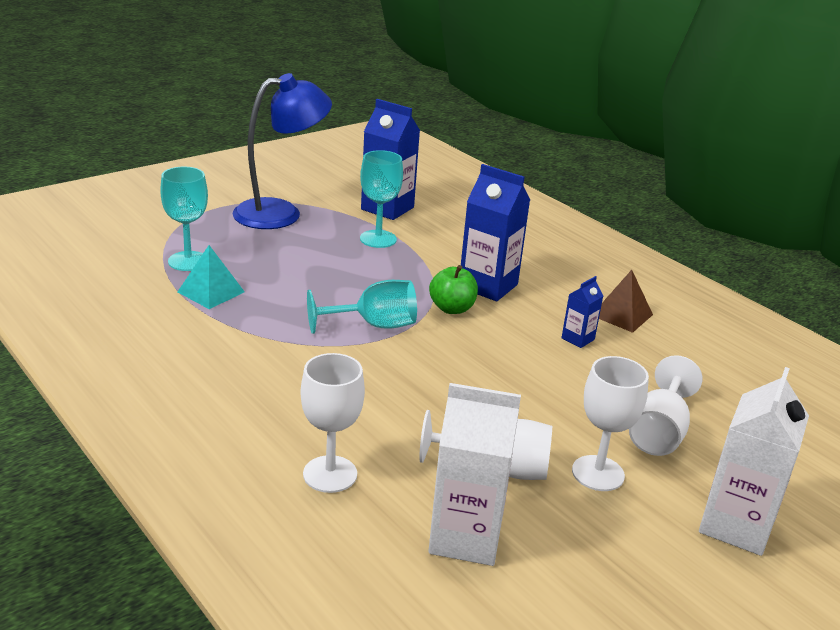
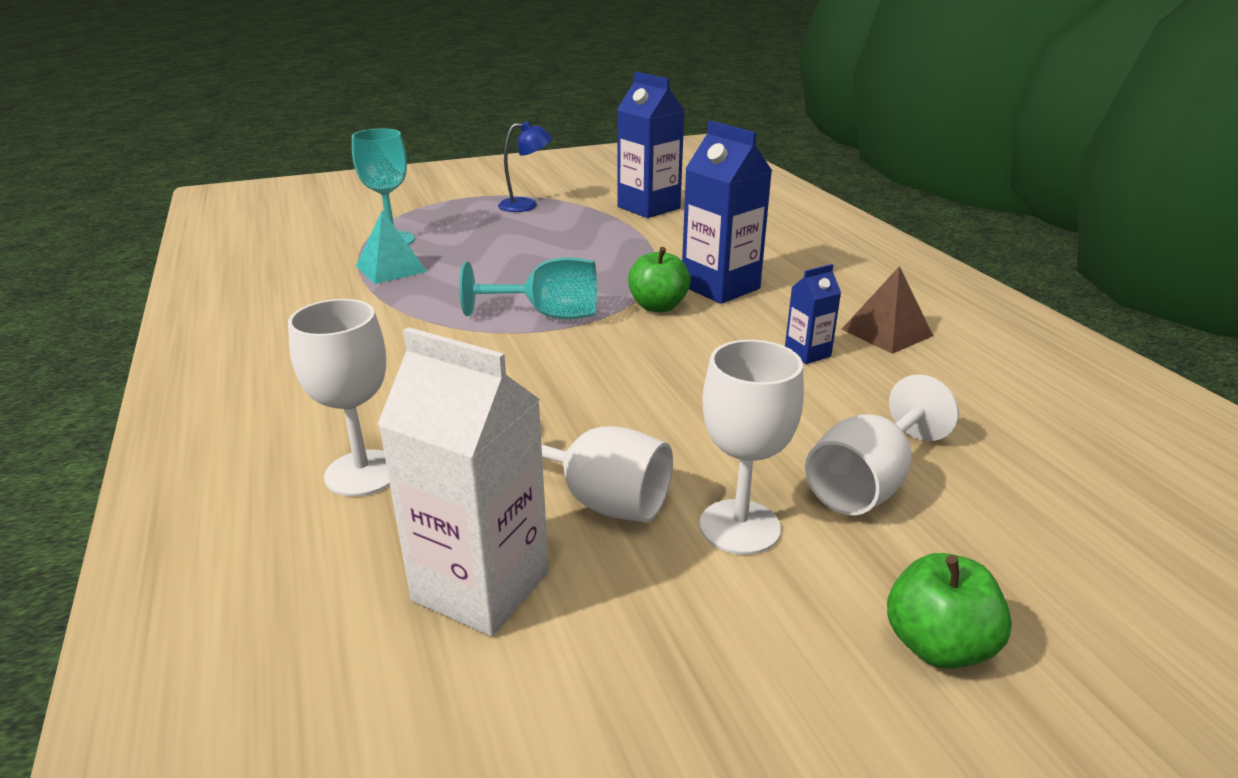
camera: 20 degrees right, 0 degrees up
blue lamp [233,73,332,229] -> blue lamp [498,121,552,212], size x0.52
turquoise goblet [360,150,403,248] -> none
white carton [699,367,809,556] -> green apple [887,553,1012,669]

